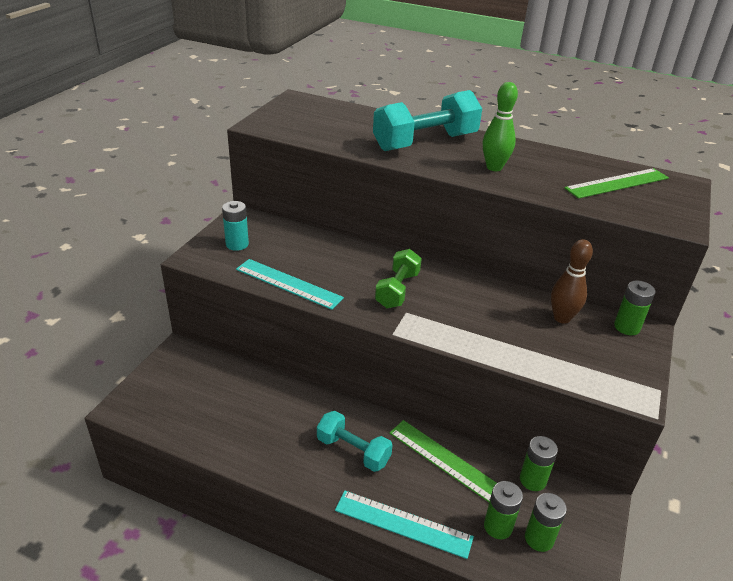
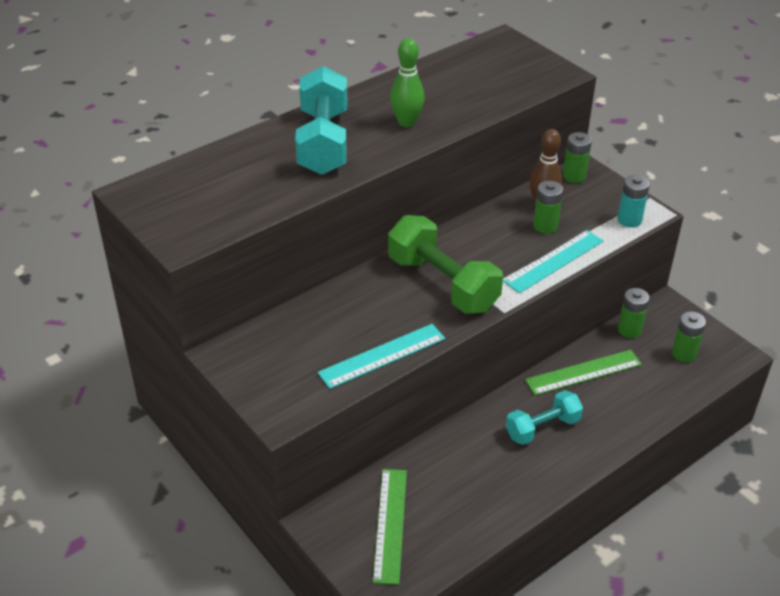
camera: 60 degrees left, 5 degrees up
turquoise battery [222,201,249,251] -> turquoise battery moved to [617,175,650,228]
turquoise ruler [335,490,474,559] -> turquoise ruler moved to [503,230,603,293]
green dumbbell [375,249,422,309] -> green dumbbell [388,215,503,314], size x1.65
green battery [484,481,523,539] -> green battery moved to [533,181,563,234]
green ruler [564,168,669,199] -> green ruler moved to [373,469,407,585]

